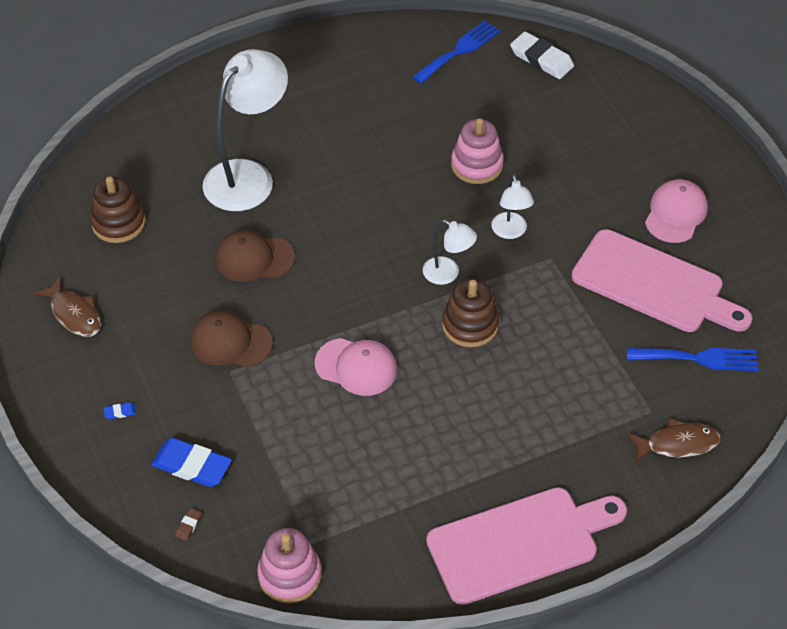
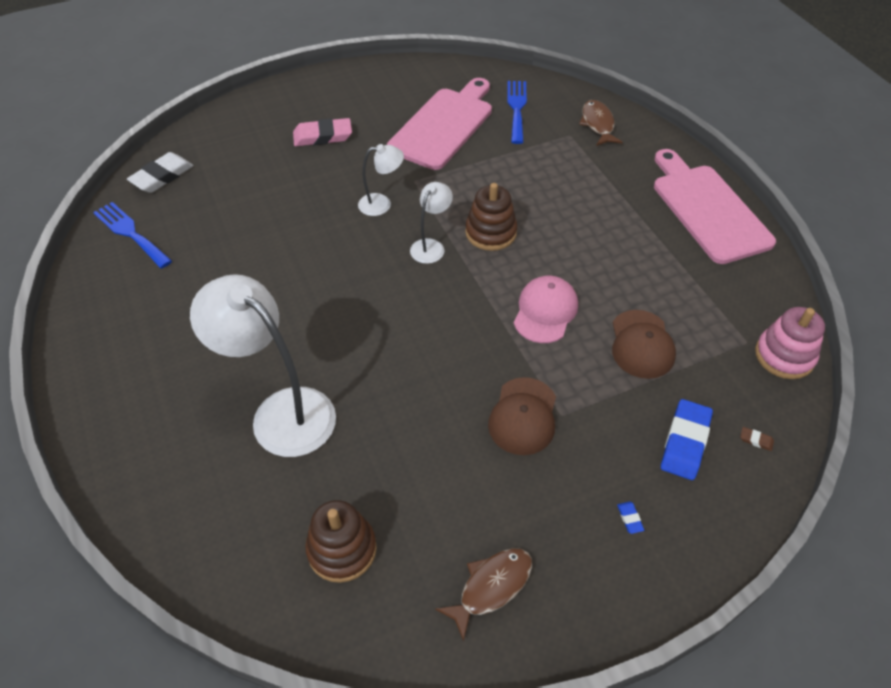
camera: 90 degrees left, 0 degrees up
brown cap [215,230,295,282] -> brown cap moved to [612,310,676,379]
pink stacking toy [451,118,504,184] -> none
pink cap [645,179,708,243] -> none
none -> pink eraser [293,118,352,146]

